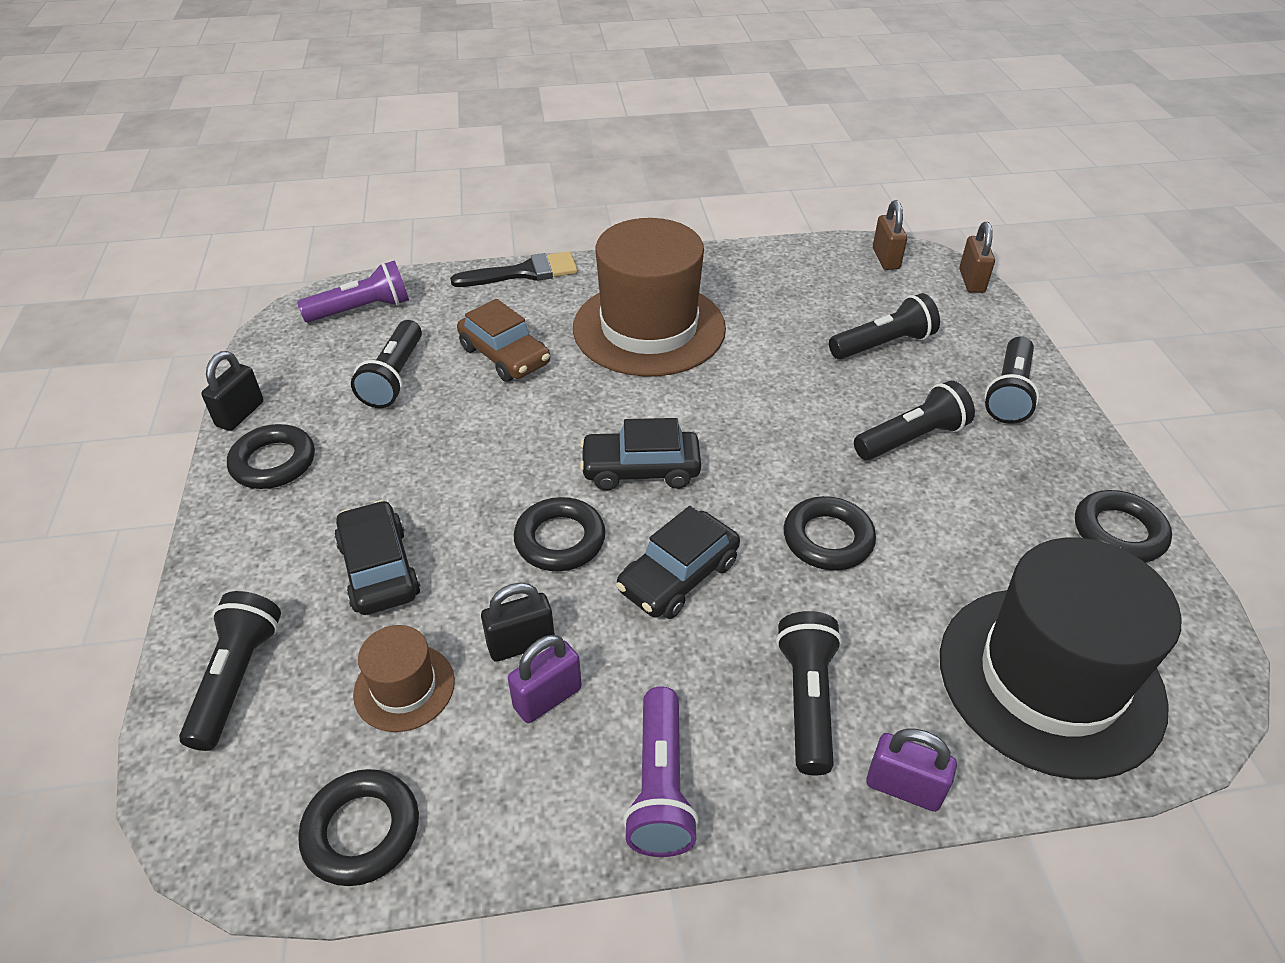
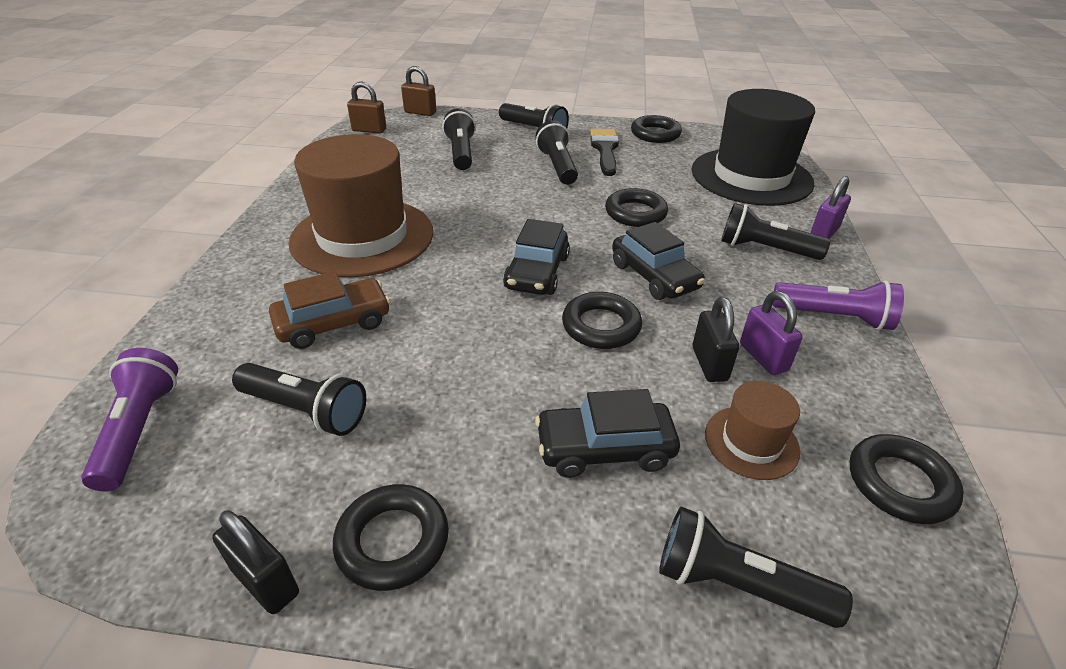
camera: 75 degrees left, 5 degrees down
black brush [450,252,578,287] -> black brush moved to [590,128,619,176]

